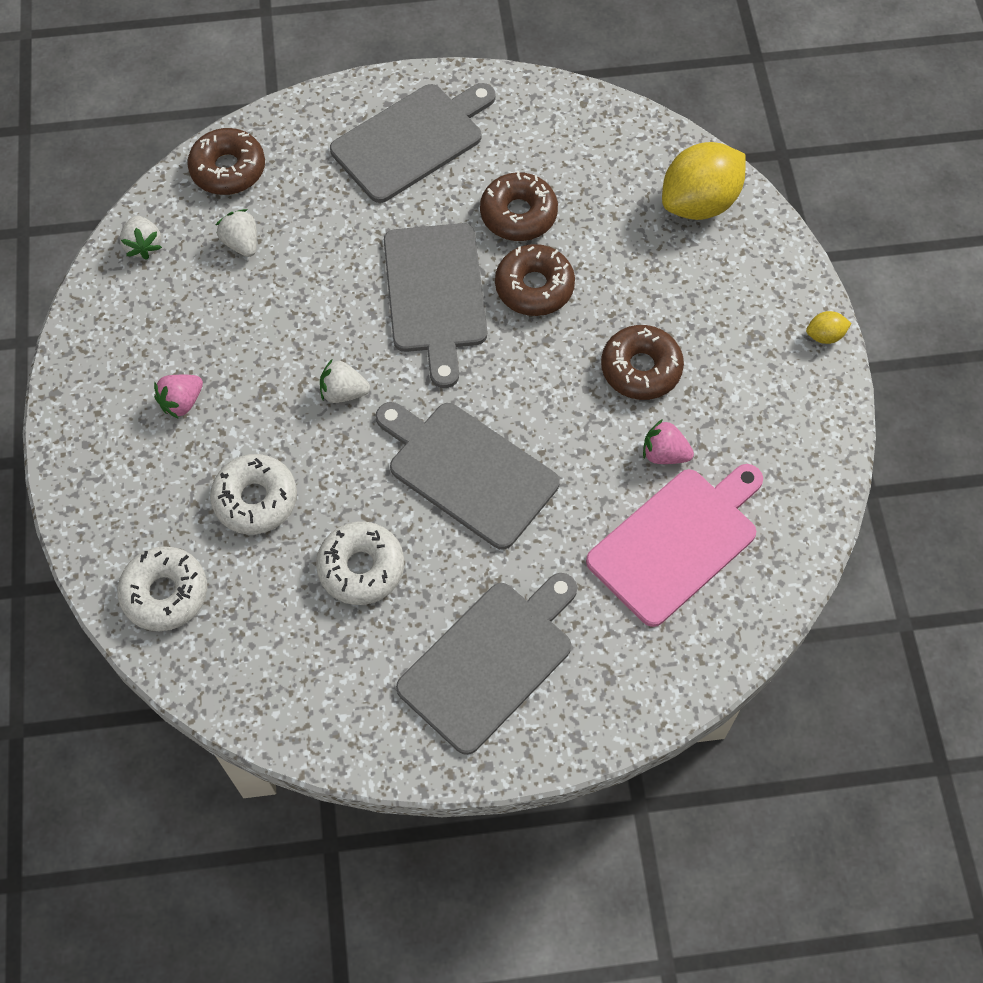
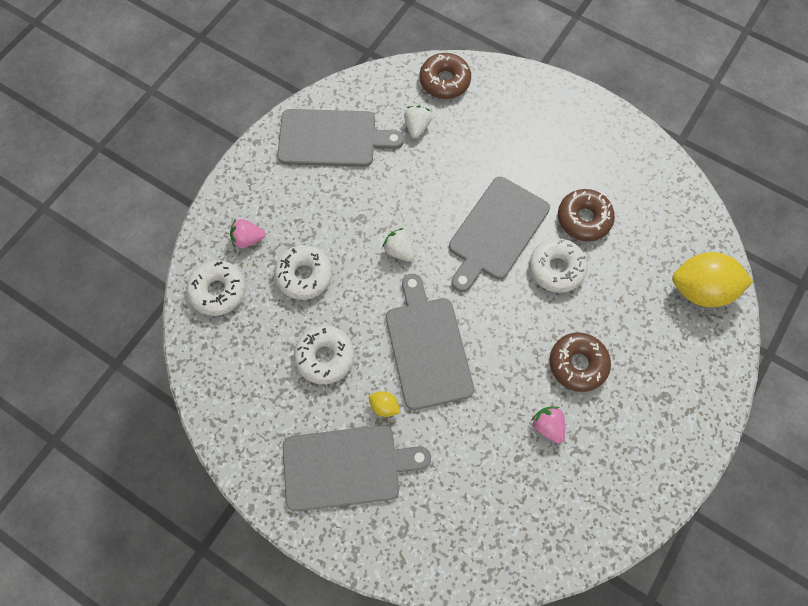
camera: 40 degrees right, 5 degrees up
white strawberry [120,216,162,260] -> none
pink strawberry [154,374,203,419] -> pink strawberry moved to [230,218,266,248]
grey cutting board [330,83,496,203] -> grey cutting board moved to [277,109,404,167]
brown donut [495,244,575,316] -> white donut [529,238,588,293]
pink cutting board [586,464,763,627] -> none
yellow lemon [806,311,852,344] -> yellow lemon moved to [369,391,401,417]

